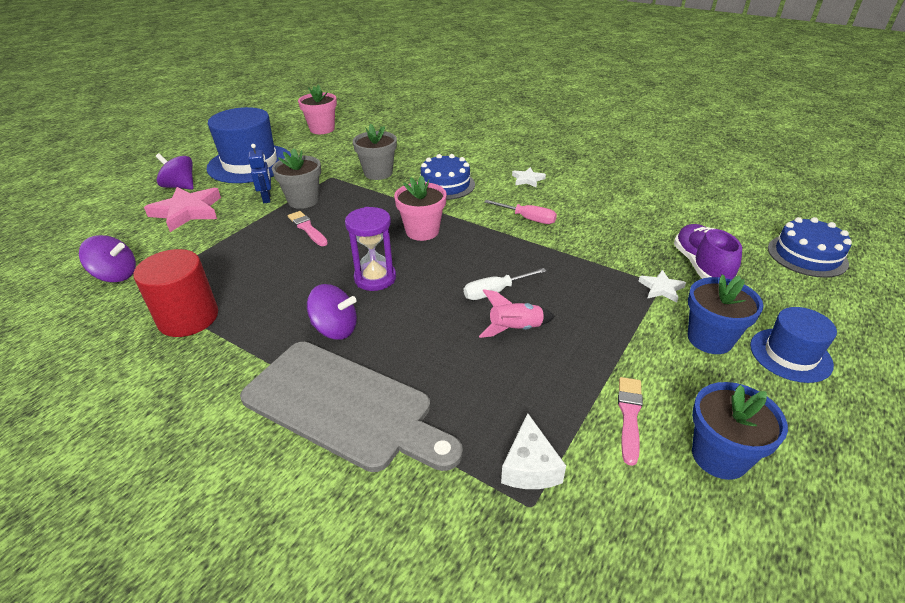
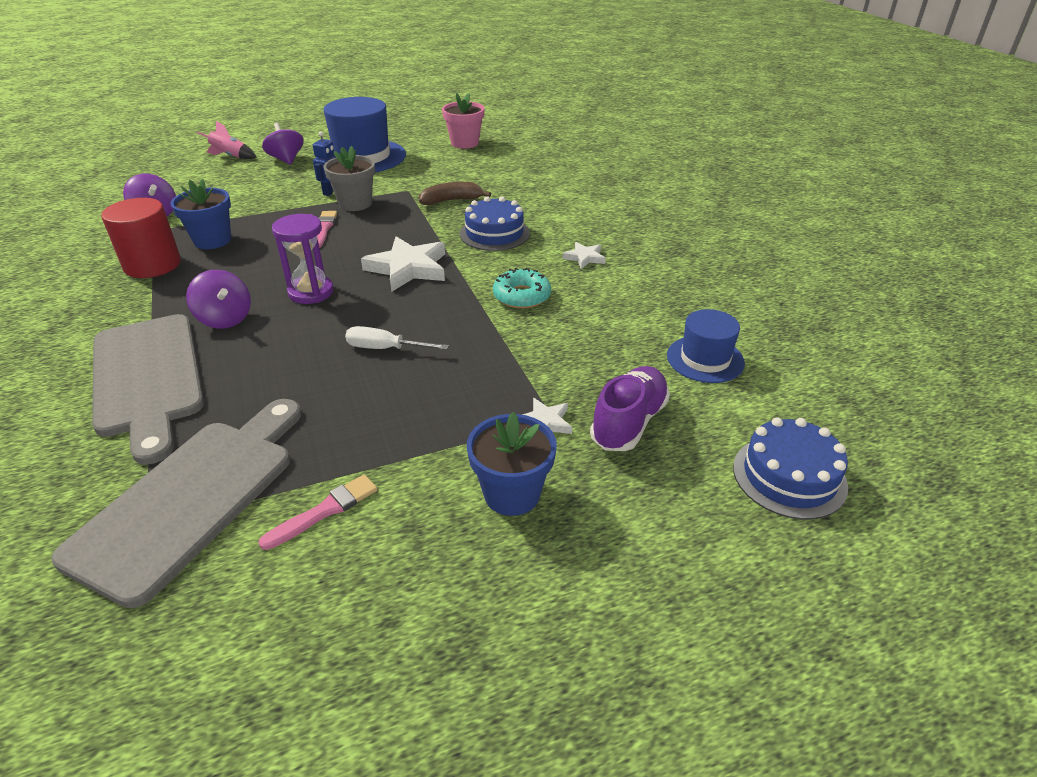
camera: 35 degrees right, 0 degrees up
pink star [144,187,221,232] -> none
grey flower pot [353,124,397,180] -> brown banana [419,182,491,205]
pink flower pot [394,175,447,241] -> white star [361,236,445,292]
pink rocket [479,289,555,338] -> pink rocket moved to [197,121,257,159]
pink screwdriver [484,200,557,224] -> turquoise donut [493,268,551,309]
white cheese [501,413,566,489] -> grey cutting board [51,399,301,608]
blue flower pot [692,382,788,480] -> blue flower pot moved to [170,179,231,249]
blue hat [750,307,837,383] -> blue hat moved to [667,309,745,383]

